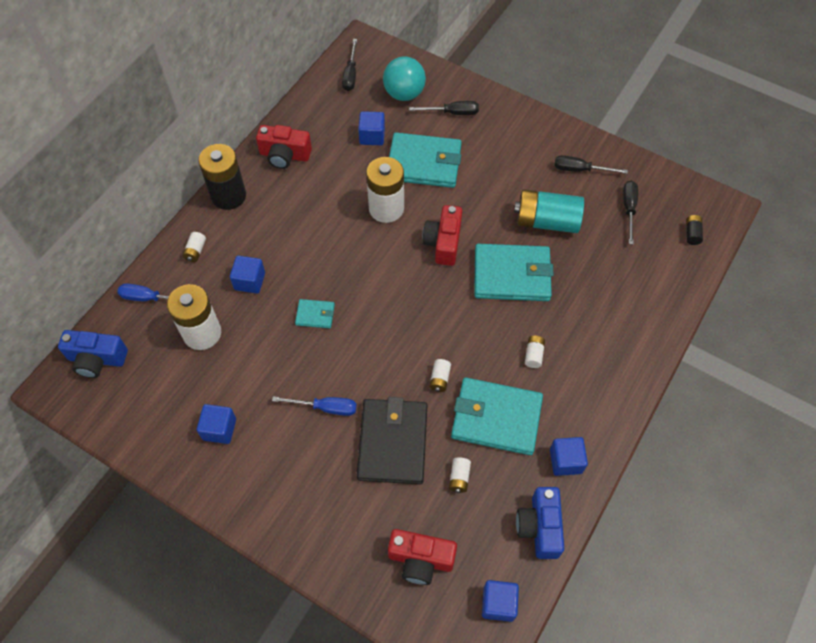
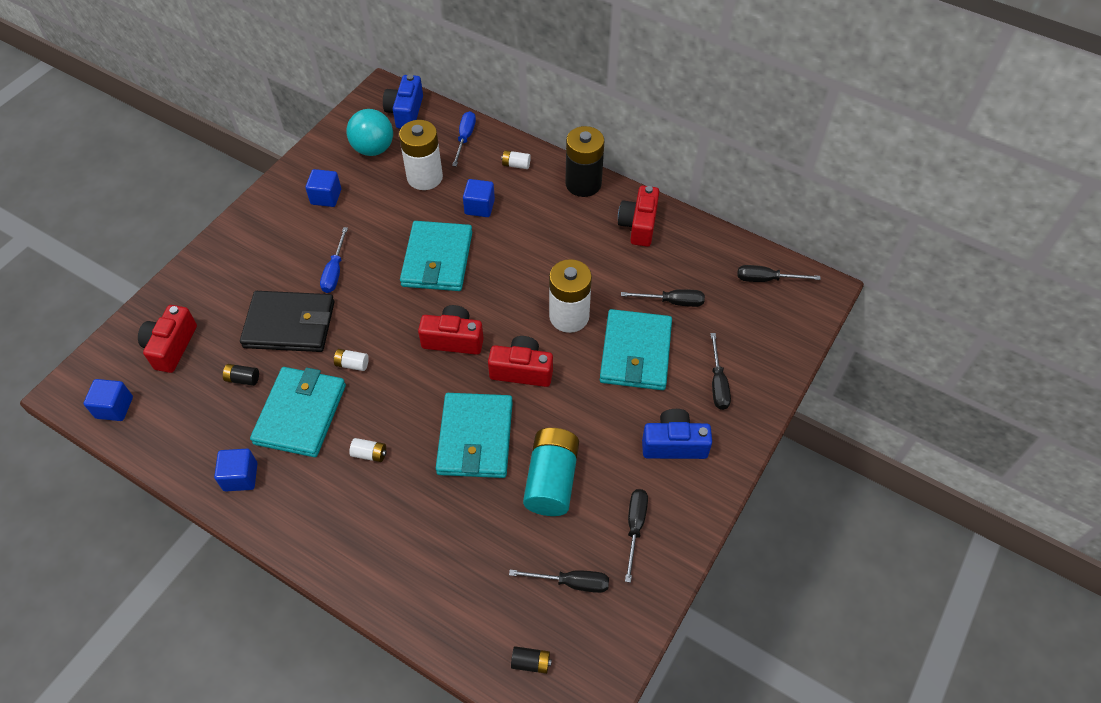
camera: 90 degrees right, 5 degrees down
turquoise wallet [295,299,335,328] -> turquoise wallet [400,221,472,291], size x2.15
blue cube [358,111,385,145] -> black screwdriver [621,289,705,307]
turquoise ball [383,56,426,101] -> turquoise ball moved to [346,109,393,156]
white battery [449,457,471,493] -> black battery [223,364,259,386]
blue camera [516,487,564,559] -> blue camera moved to [642,409,712,459]
none -> red camera [418,305,484,355]

